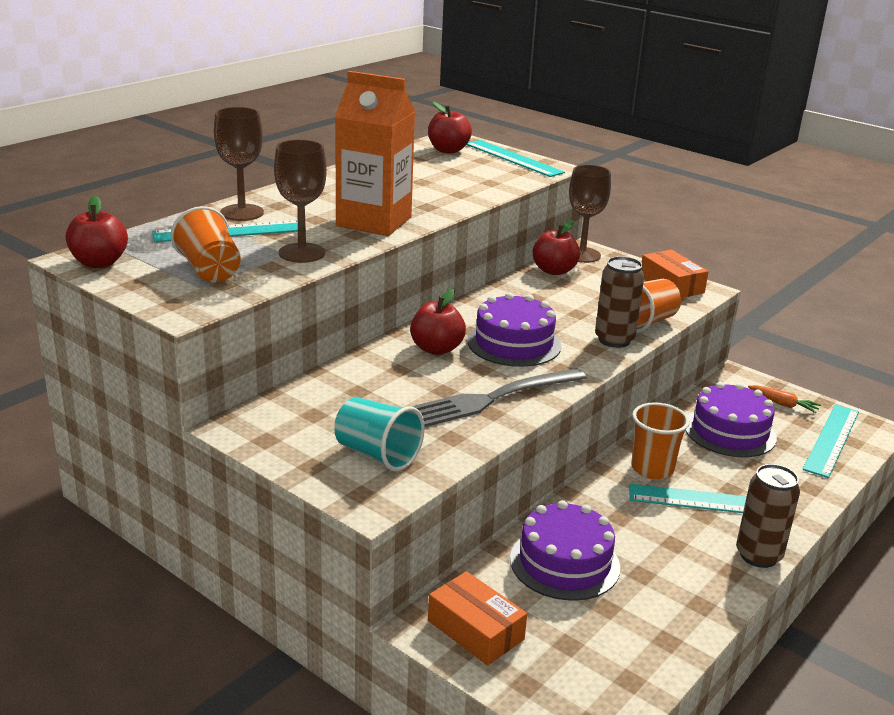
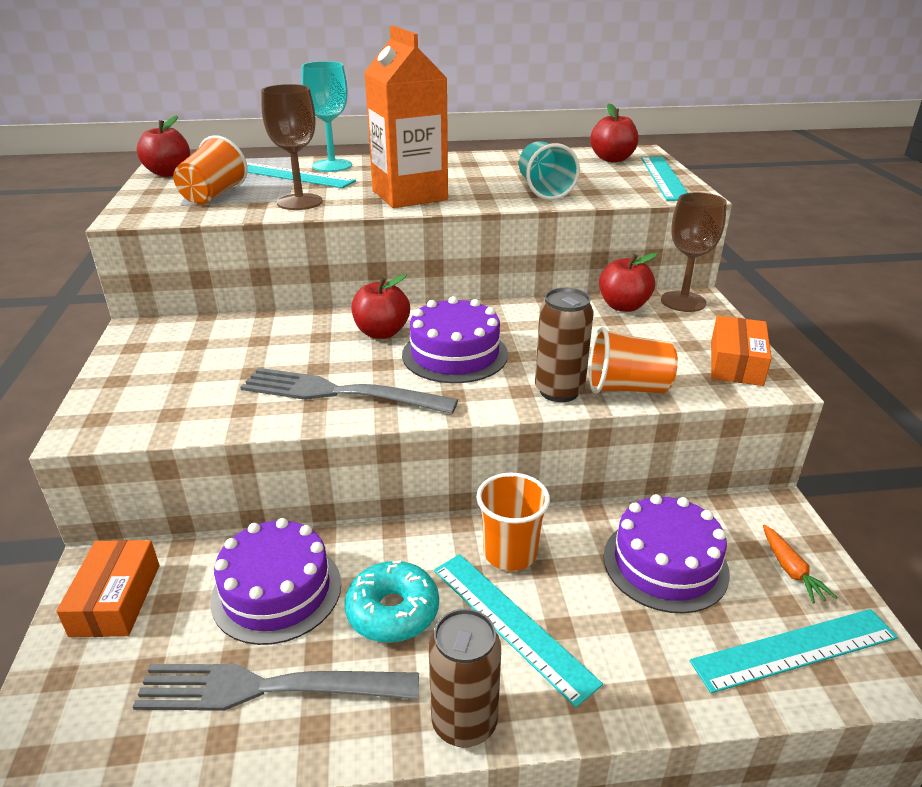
camera: 45 degrees right, 5 degrees up
brown goblet [214,107,264,221] -> turquoise goblet [301,61,352,172]
turquoise cup [334,397,425,471] -> turquoise cup moved to [519,141,580,200]
none -> grey fork [133,664,419,711]
none -> turquoise donut [345,560,439,643]

